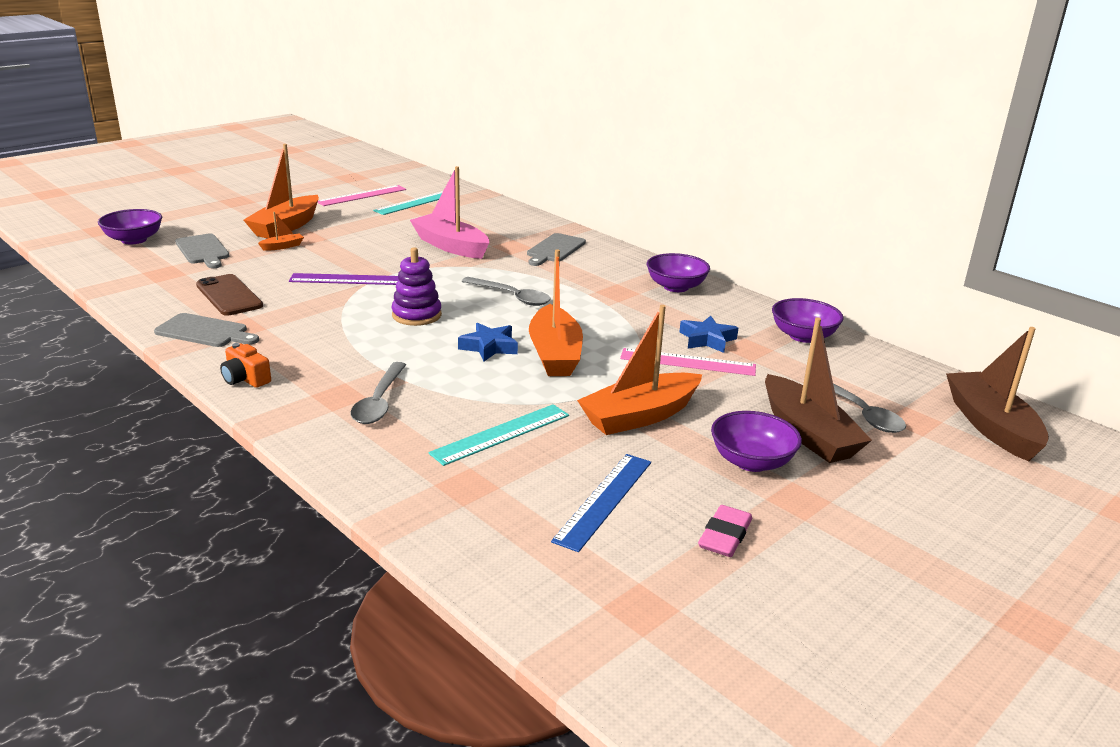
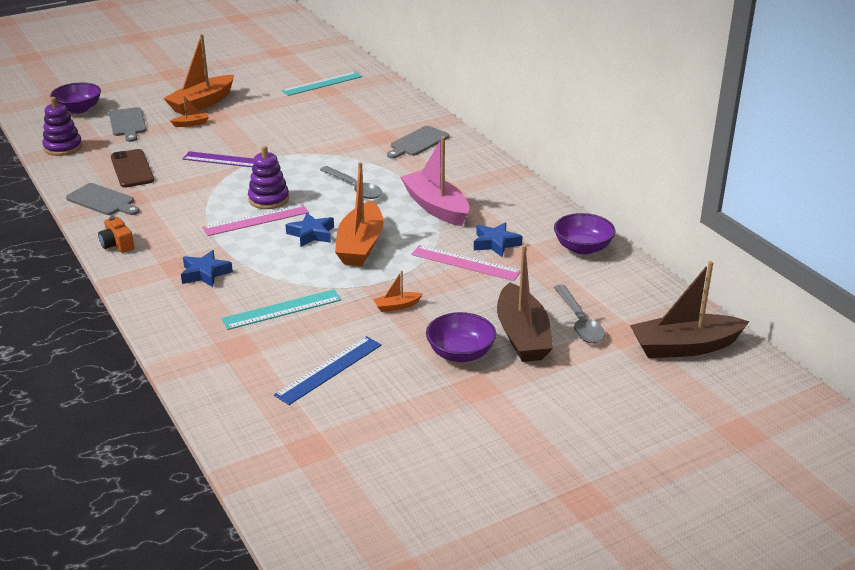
camera: 15 degrees right, 5 degrees up
pink ruler [317,185,406,206] -> pink ruler moved to [202,204,309,236]
grey spoon [350,362,406,424] -> blue star [181,250,233,287]
pink boat [410,166,489,259] -> pink boat moved to [400,136,469,226]
orange boat [577,305,702,435] -> orange boat [373,270,422,312], size x0.44
purple bowl [647,253,710,292] -> none
pink eraser [698,505,752,557] -> none
brown boat [946,327,1049,461] -> brown boat turned 105 degrees counterclockwise [630,261,750,358]
none -> purple stacking toy [42,97,82,156]

